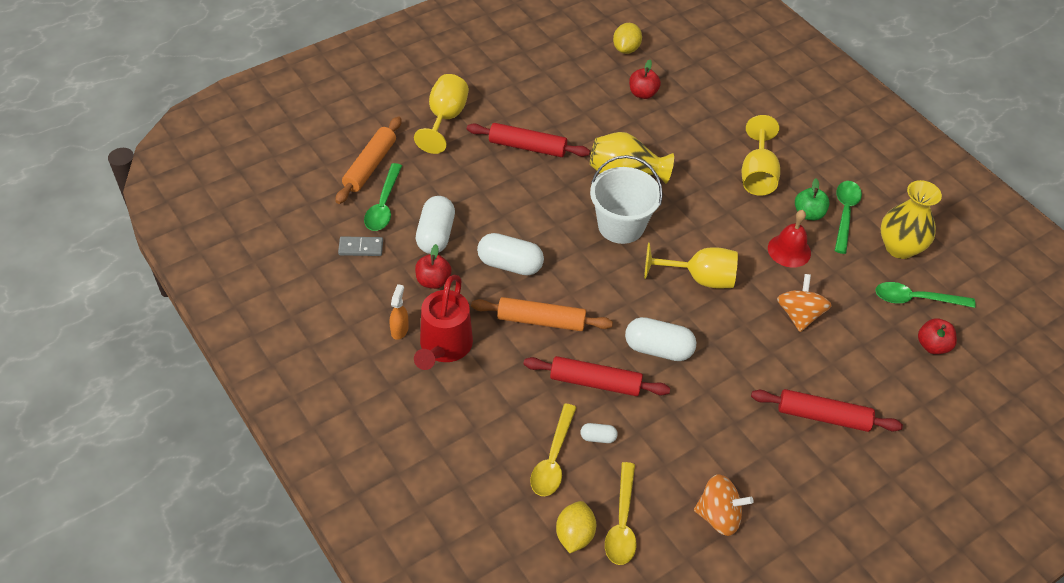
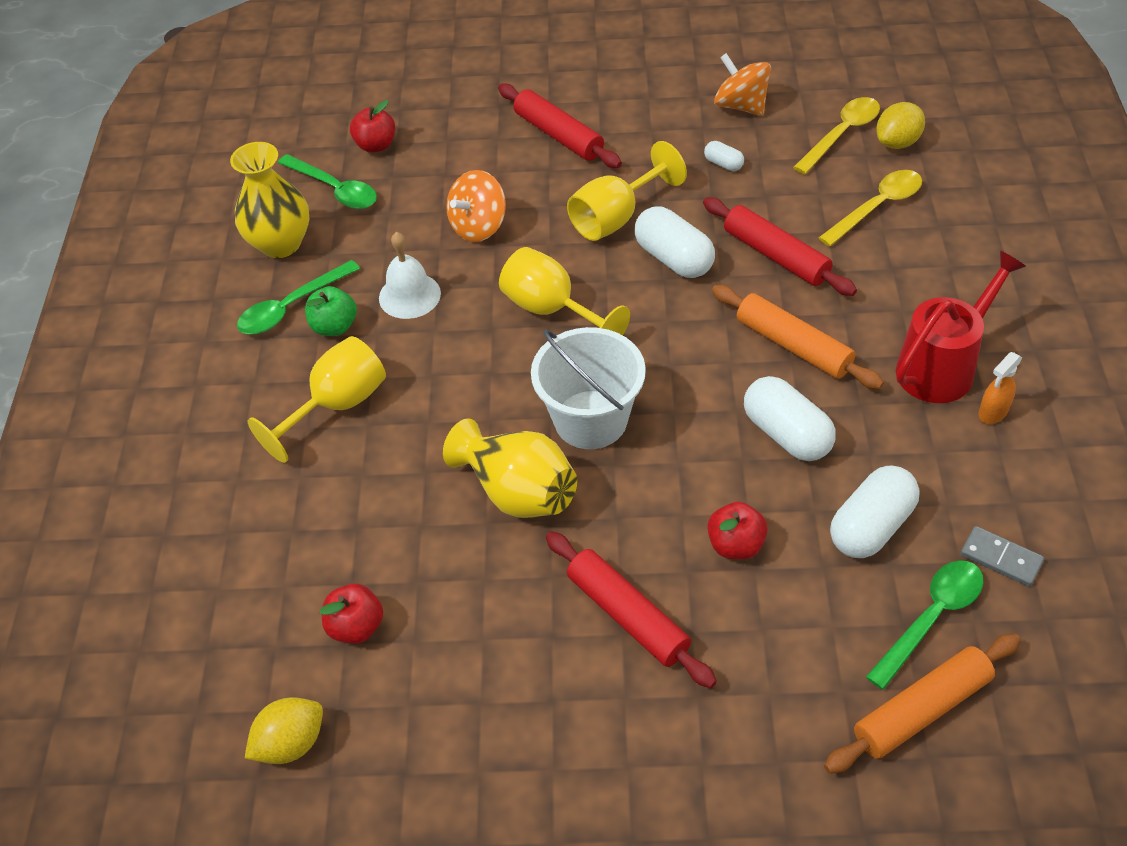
camera: 140 degrees left, 0 degrees up
yellow goblet [414,74,469,154] -> yellow goblet moved to [567,141,687,241]
red apple [415,244,452,289] -> red apple moved to [707,502,768,560]
white capsule [580,423,618,443] -> white capsule moved to [704,141,744,171]
red bell [768,210,811,268] -> white bell [379,232,441,319]

